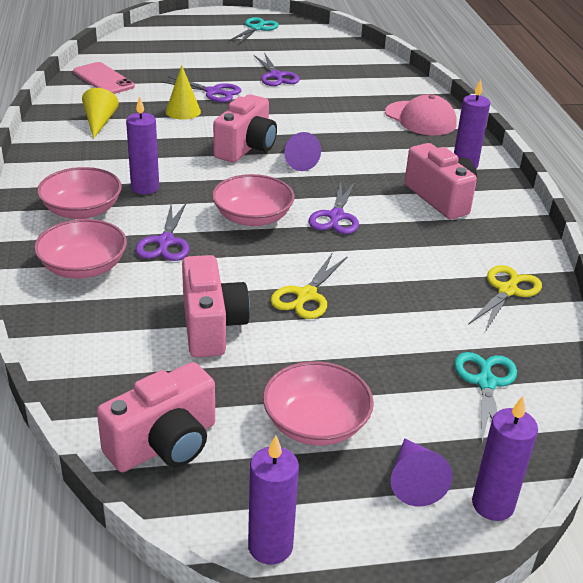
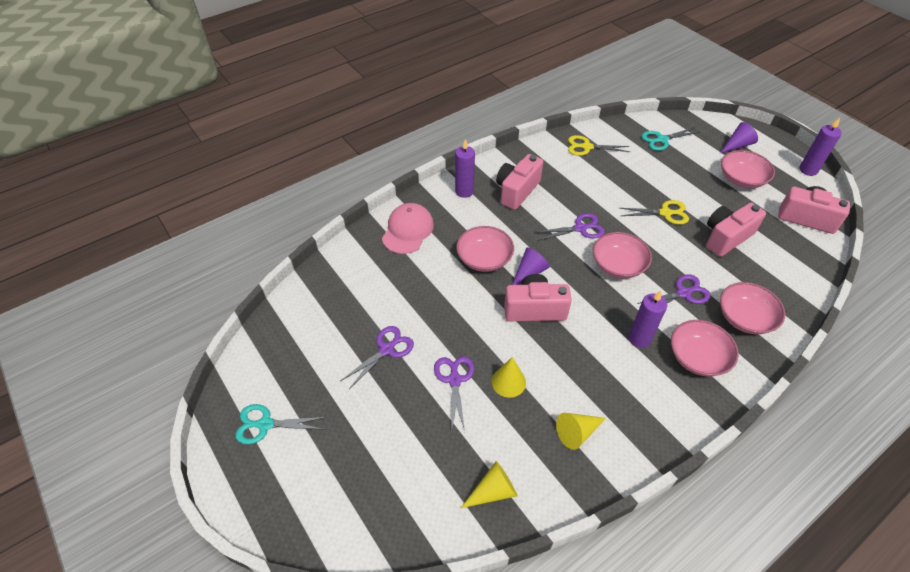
camera: 115 degrees left, 15 degrees up
pink phone [73,62,135,94] -> yellow cone [461,461,517,508]
purple candle [472,396,538,521] -> none
none -> pink bowl [456,226,514,272]

